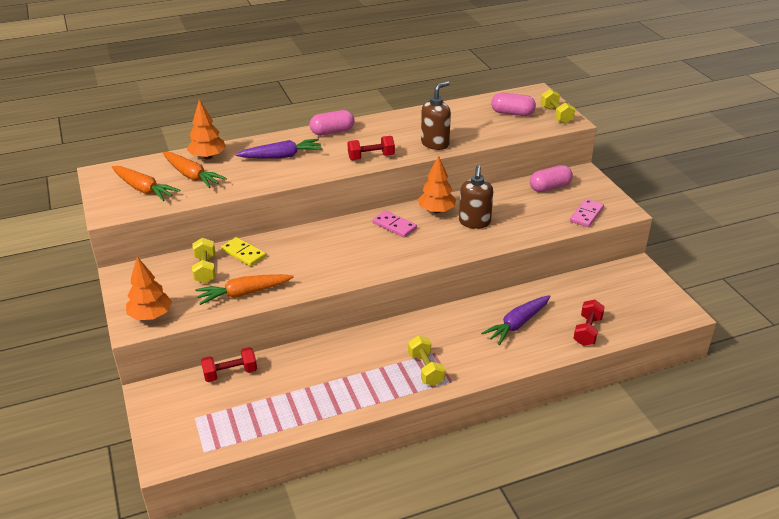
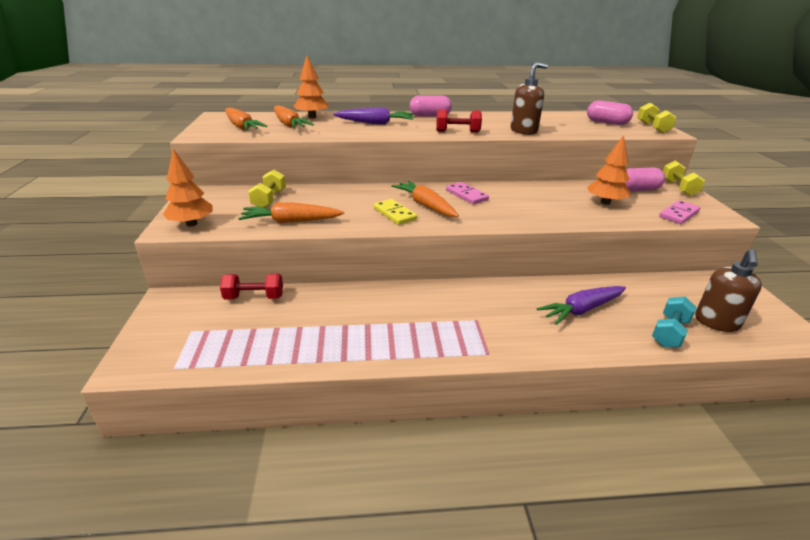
camera: 15 degrees right, 5 degrees down
yellow domino [221,237,266,266] -> yellow domino moved to [374,199,417,225]
yellow dumbbell [408,336,445,386] -> yellow dumbbell moved to [663,161,705,196]
orange tree [418,155,456,214] -> orange tree moved to [587,135,630,205]
brown soap dispenser [459,165,493,229] -> brown soap dispenser moved to [695,249,762,332]
red dumbbell [573,300,605,346] -> turquoise dumbbell [652,296,697,347]
none -> orange carrot [391,181,459,217]

